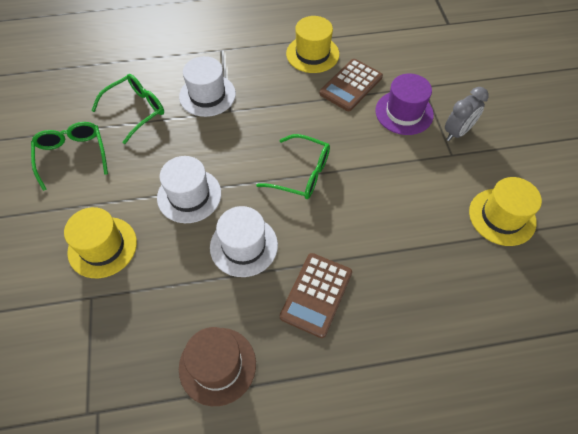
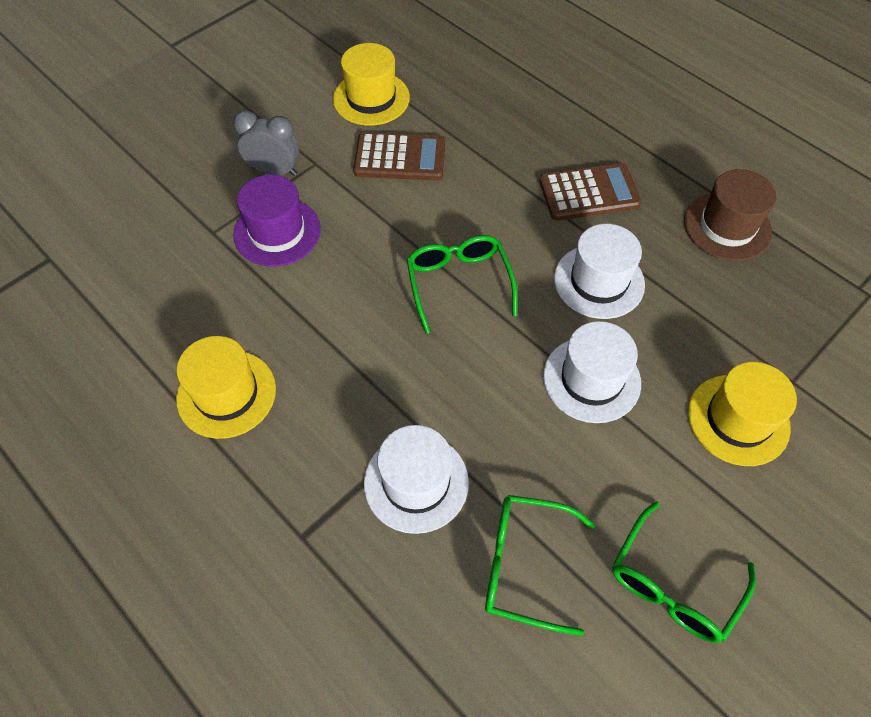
camera: 125 degrees left, 0 degrees up
brown calculator [320,59,383,111] -> brown calculator moved to [353,132,445,181]

